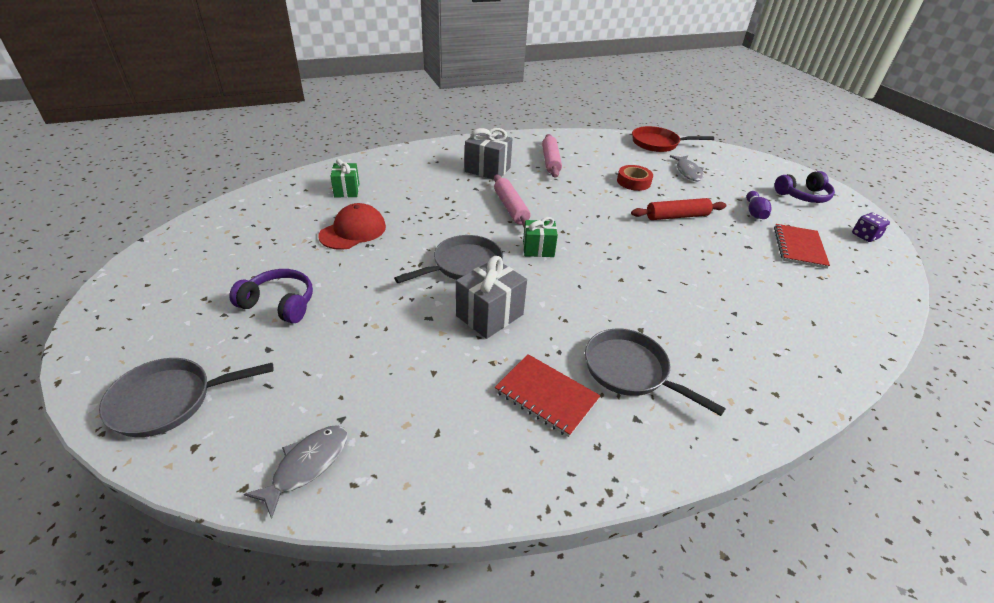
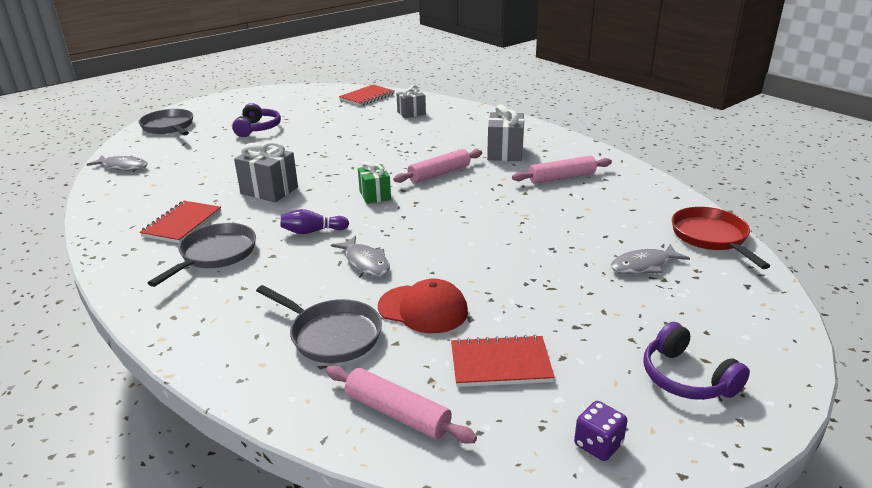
camera: 75 degrees right, 10 degrees down
red cap [318,203,386,250] -> red cap moved to [378,279,468,333]
green gift [330,159,359,197] -> grey gift [396,85,426,118]
grey pan [394,235,503,284] -> grey pan moved to [256,285,382,363]
red tape [617,165,653,191] -> none
red rolling pin [631,198,726,220] -> none
purple bowling pin [746,191,772,219] -> purple bowling pin moved to [281,209,349,234]
none -> pink rolling pin [326,366,477,444]
none -> grey fish [331,236,390,276]
none -> red notebook [339,85,394,106]

